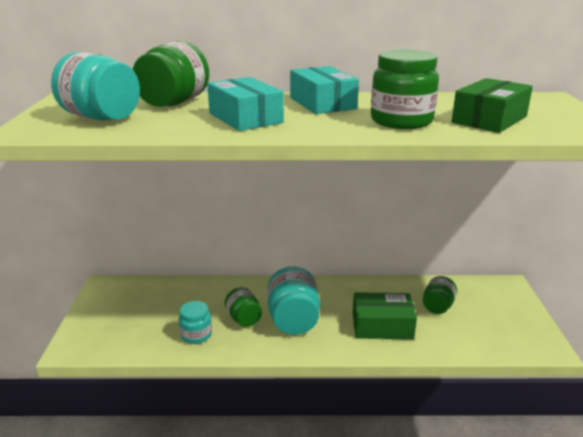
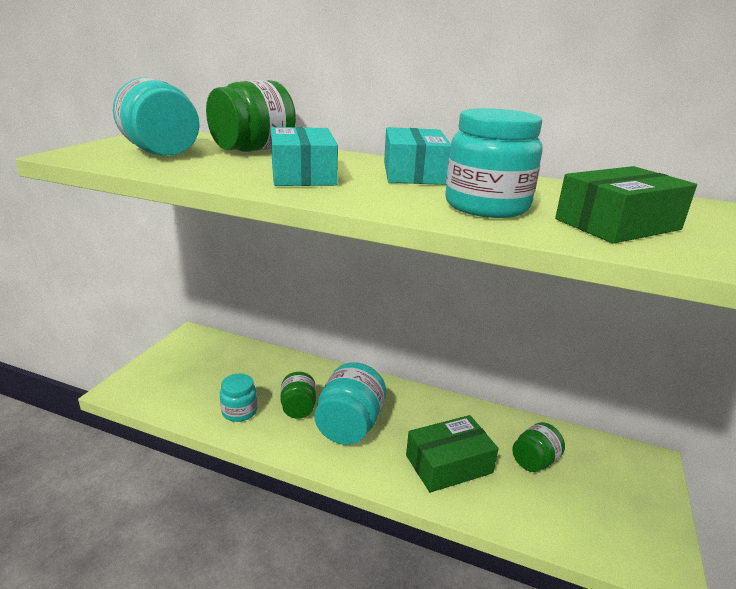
camera: 20 degrees right, 0 degrees up
green box [353,292,417,339] -> green box turned 45 degrees counterclockwise [406,415,499,493]
green jar [371,49,439,129] -> turquoise jar [445,108,543,218]

